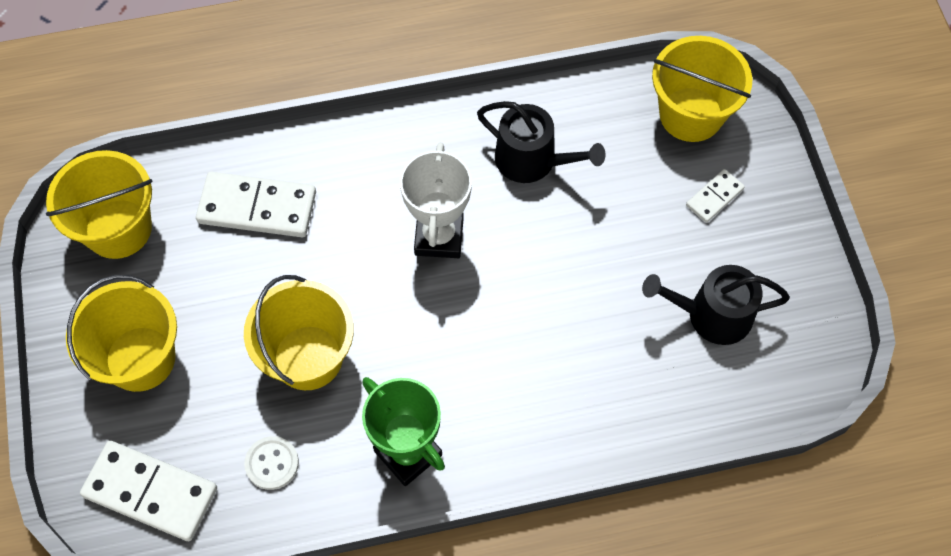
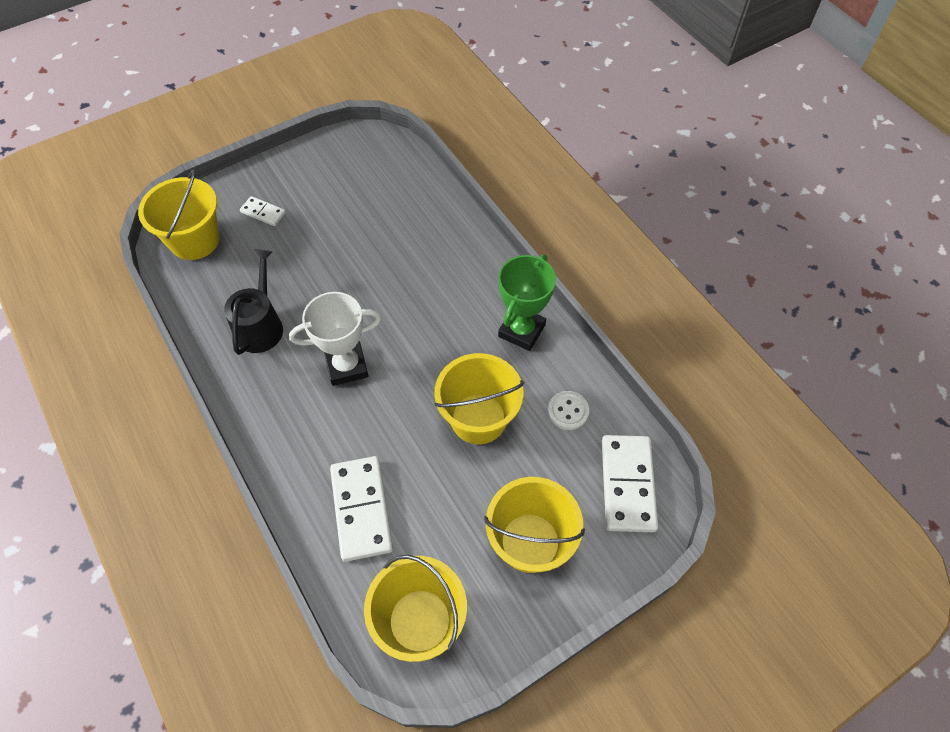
camera: 110 degrees left, 5 degrees down
black watering can [642,265,790,345] -> none

